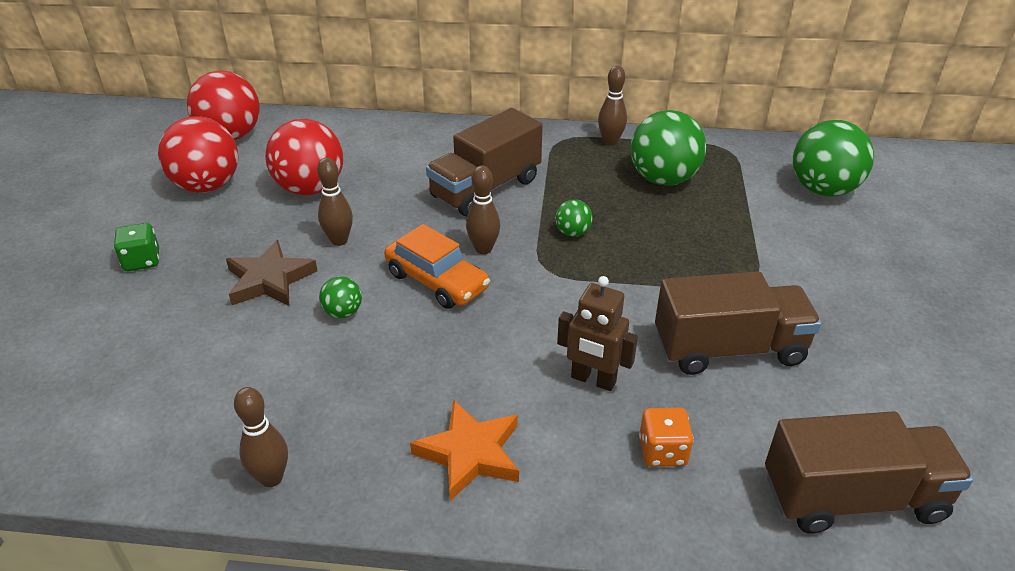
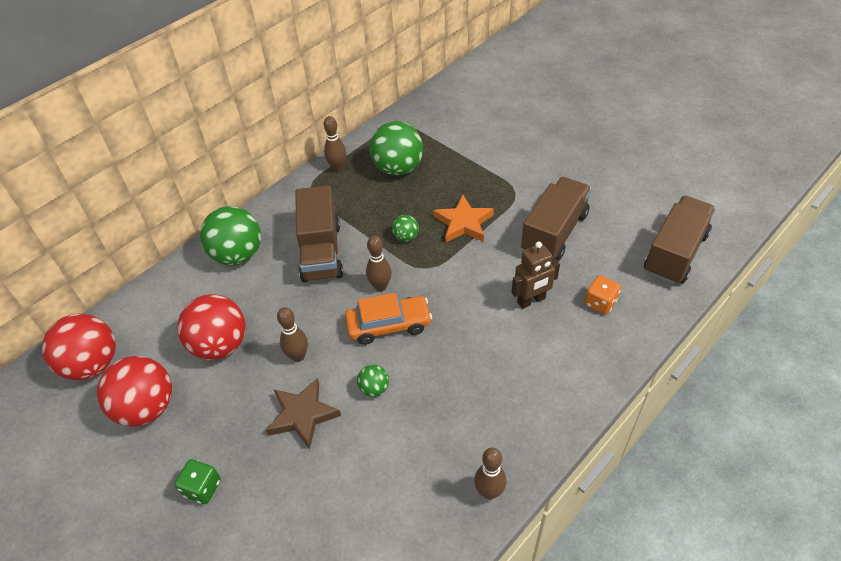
camera: 50 degrees left, 10 degrees up
orange star [410,400,519,501] -> orange star moved to [433,195,494,242]
green ball [793,120,874,197] -> green ball moved to [200,206,261,265]

